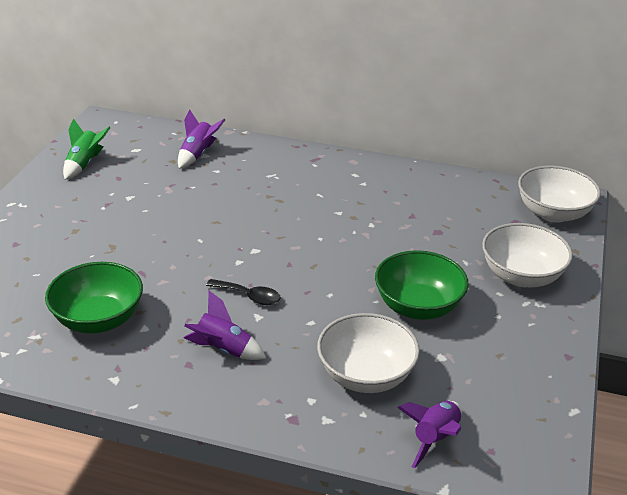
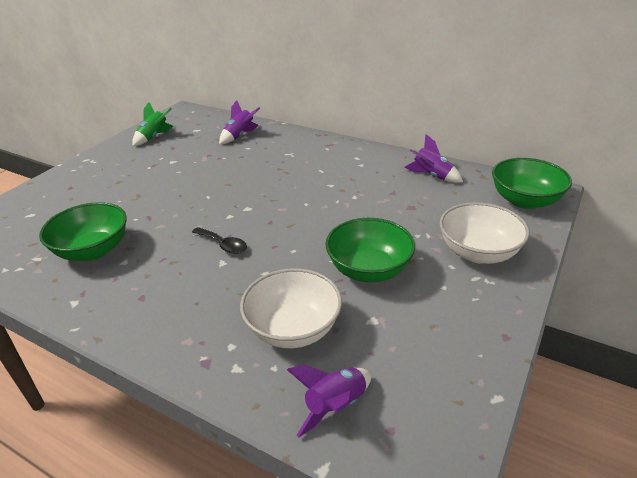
camera: 15 degrees right, 0 degrees up
purple rocket [184,291,266,360] -> purple rocket moved to [405,134,463,183]
white bowl [518,166,601,223] -> green bowl [492,158,572,209]

